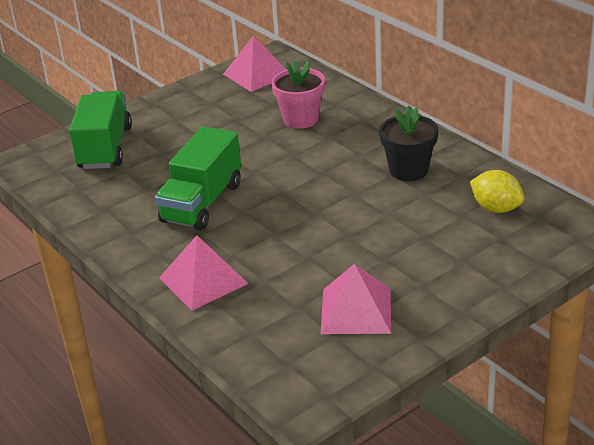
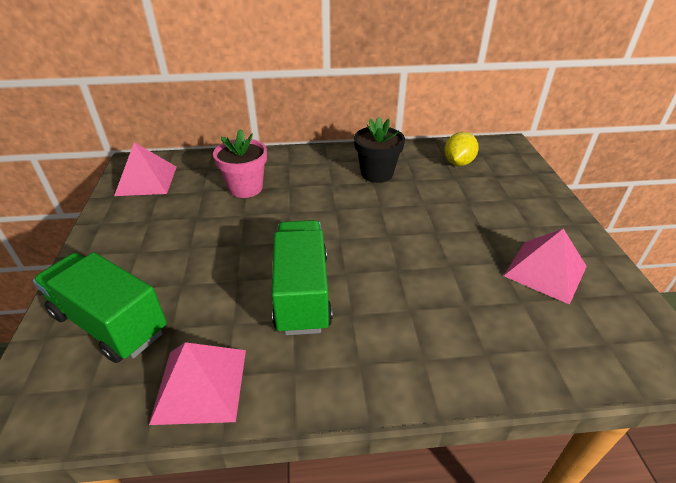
camera: 60 degrees left, 5 degrees up
green truck [155,126,241,230] -> green truck turned 150 degrees counterclockwise [271,220,333,335]
pink pyramid [159,235,249,311] -> pink pyramid moved to [149,342,246,425]
yellow lemon [470,170,525,213] -> yellow lemon turned 45 degrees counterclockwise [444,132,479,166]

